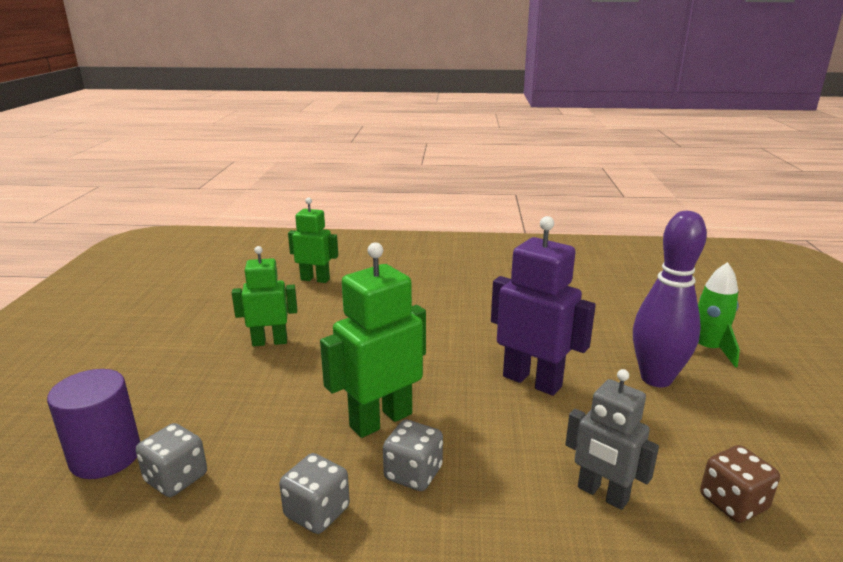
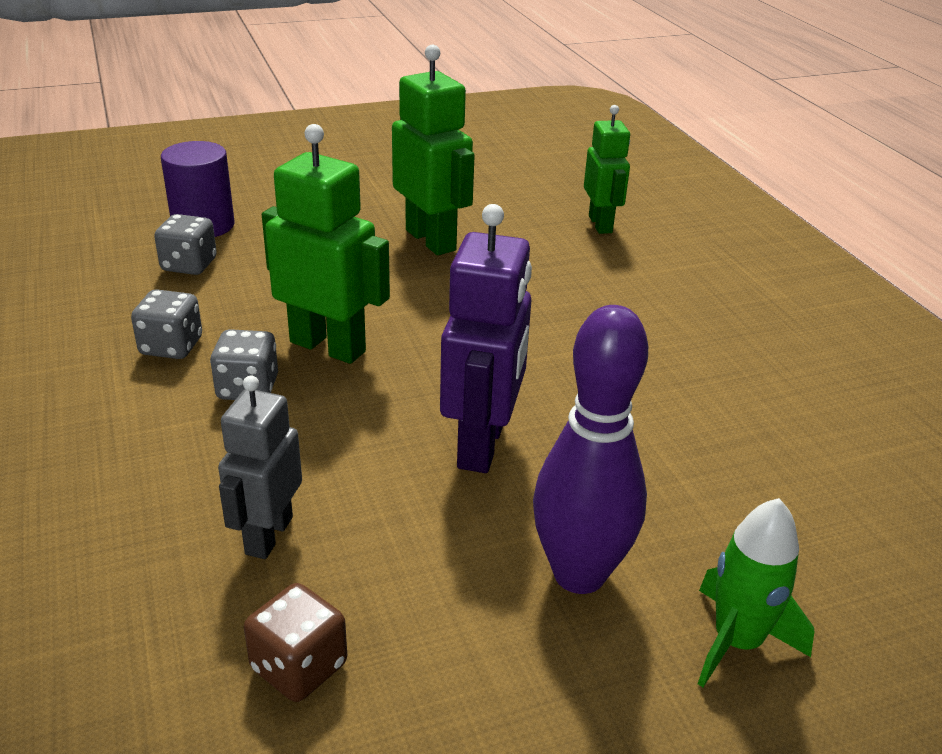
camera: 65 degrees right, 10 degrees up
green robot [232,246,297,347] -> green robot [392,45,475,255], size x1.51

